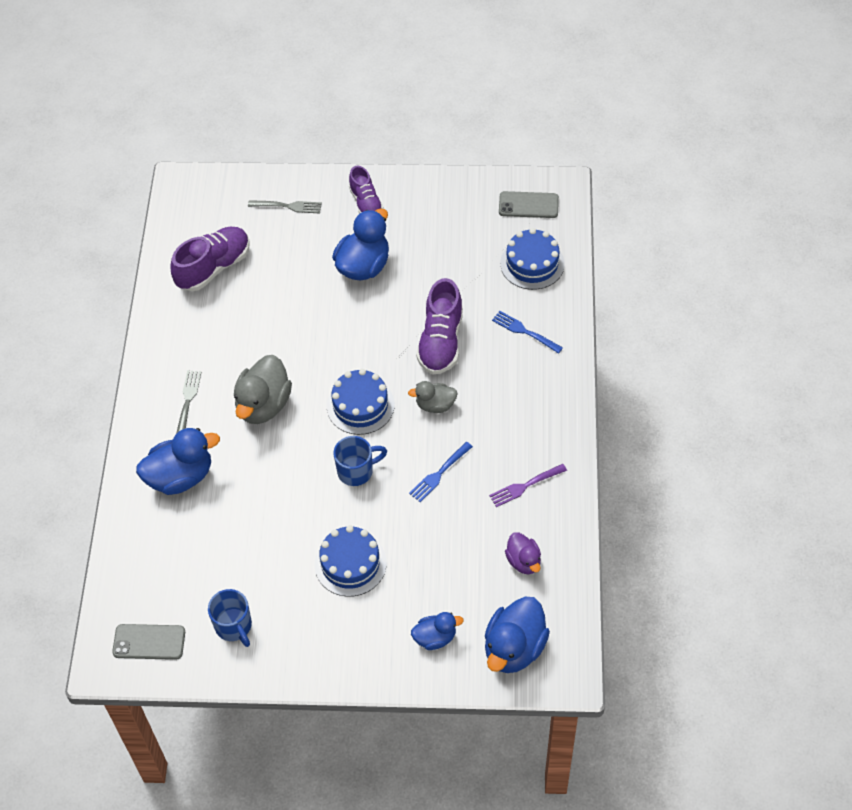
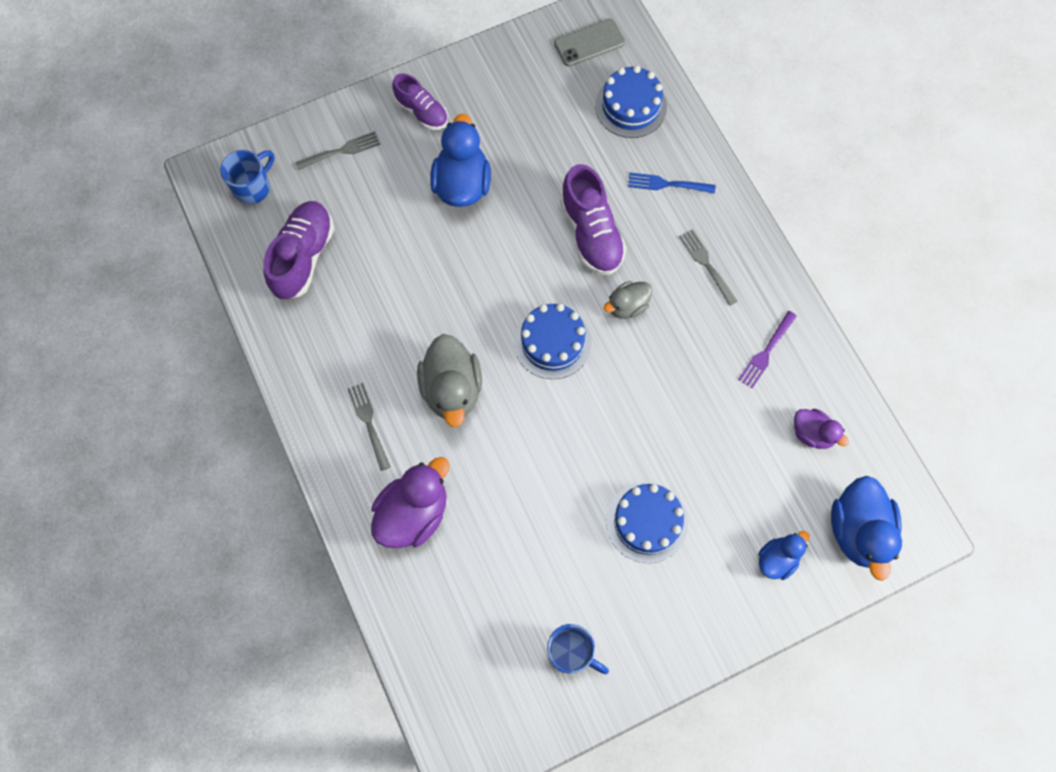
camera: 30 degrees left, 15 degrees up
grey phone [112,624,185,660] -> none
blue duck [136,428,220,495] -> purple duck [371,457,449,548]
blue mug [334,436,387,486] -> blue mug moved to [221,150,275,204]
blue fork [409,442,473,502] -> none
none -> grey fork [679,229,737,306]

